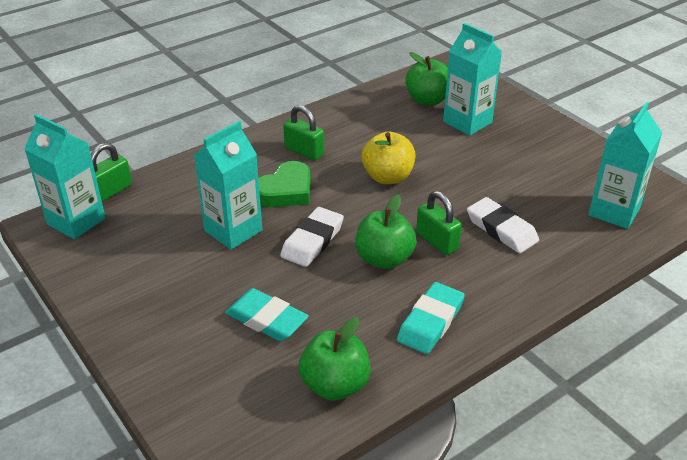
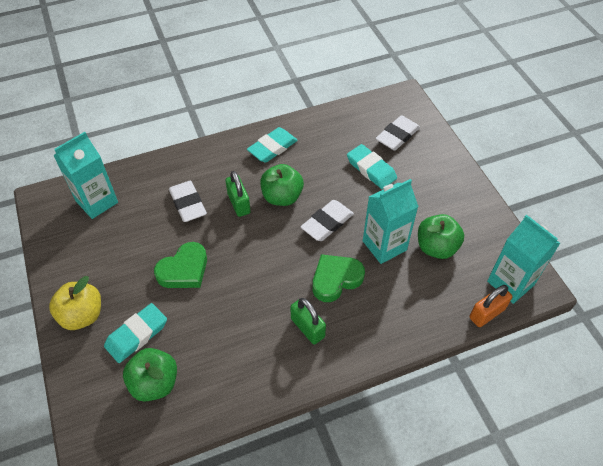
camera: 165 degrees left, 15 degrees up
green padlock [91,143,132,202] -> orange padlock [470,285,512,327]
green apple [299,317,371,401] -> green apple moved to [418,214,464,259]
yellow apple [362,131,416,184] -> yellow apple moved to [49,276,101,330]
turquoise carton [443,23,502,136] -> turquoise eraser [104,303,167,363]
none -> green heart [154,242,207,288]
none -> white eraser [375,115,420,151]

